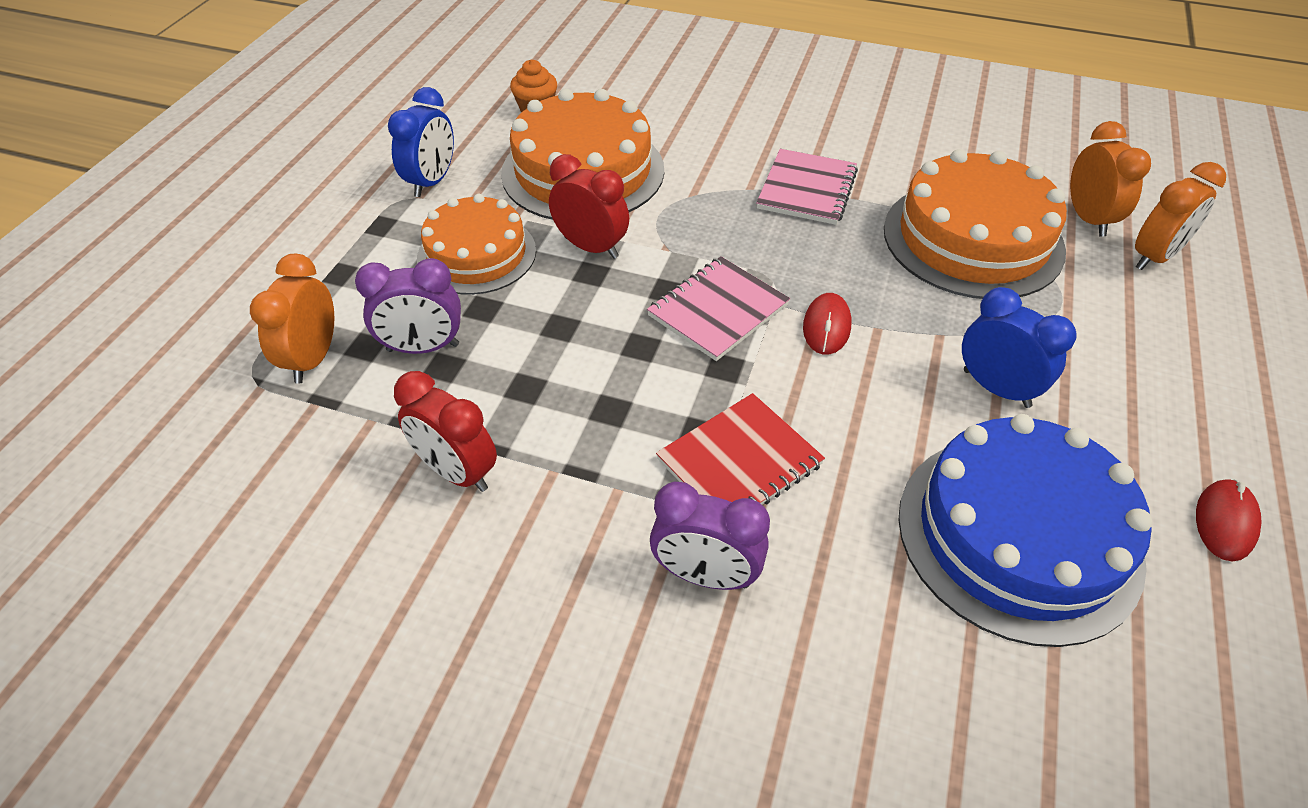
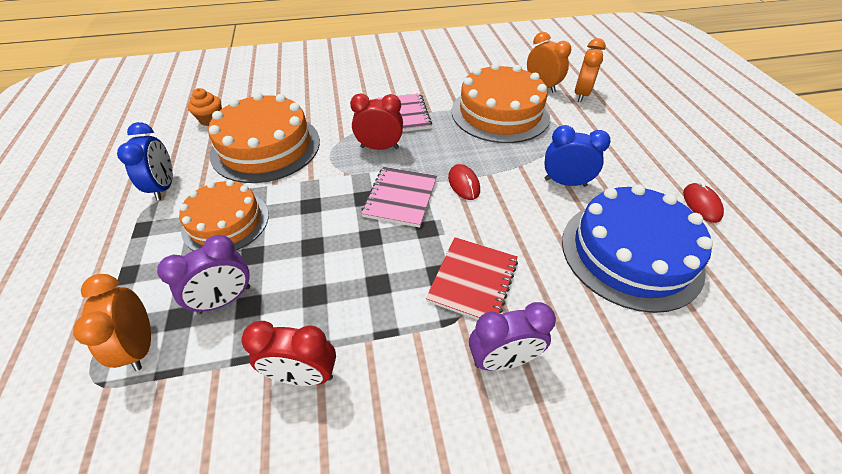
camera: 30 degrees left, 0 degrees up
red clock [549,154,629,259] -> red clock moved to [350,93,403,150]

